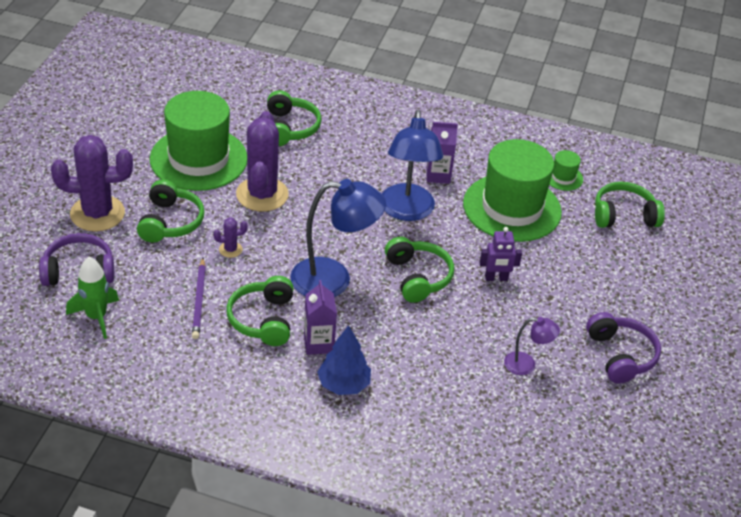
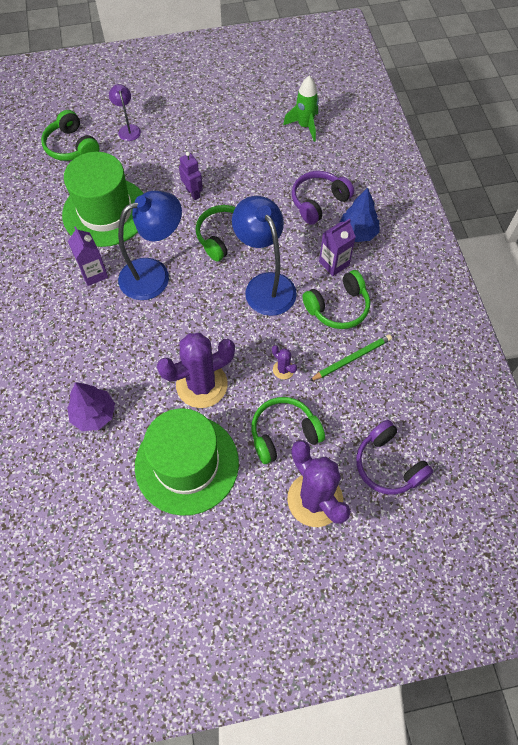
camera: 115 degrees left, 20 degrees up
green rocket [66,257,119,339] -> green rocket moved to [283,76,319,142]
purple pencil [192,258,206,339] -> green pencil [309,334,392,381]
green headphones [267,90,322,146] -> purple tree [67,382,115,431]
purple lamp [504,317,560,375] -> purple lamp moved to [109,84,141,141]
green hat [549,150,583,191] -> none
purple headphones [586,312,661,384] -> purple headphones moved to [292,171,354,225]

